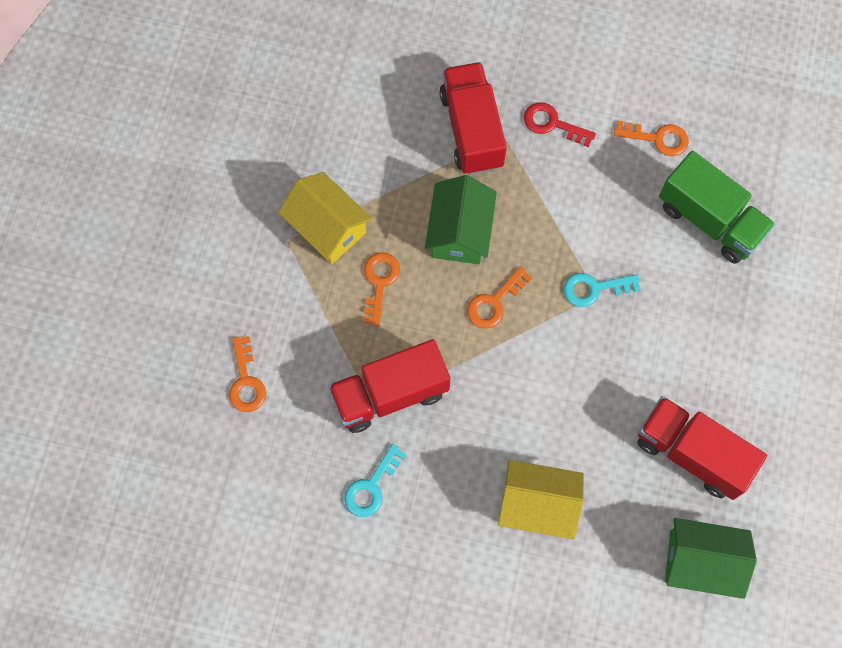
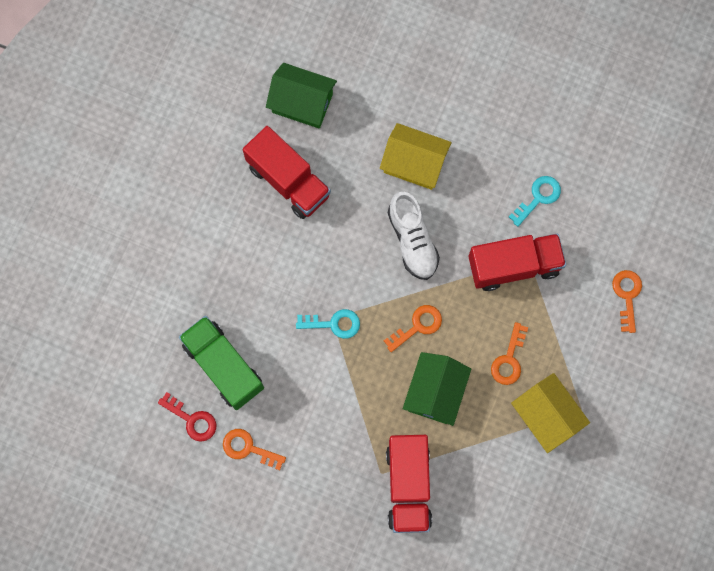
camera: 170 degrees left, 5 degrees up
red key [524,102,596,147] -> red key moved to [158,392,216,442]
none -> white shoe [388,191,440,280]

